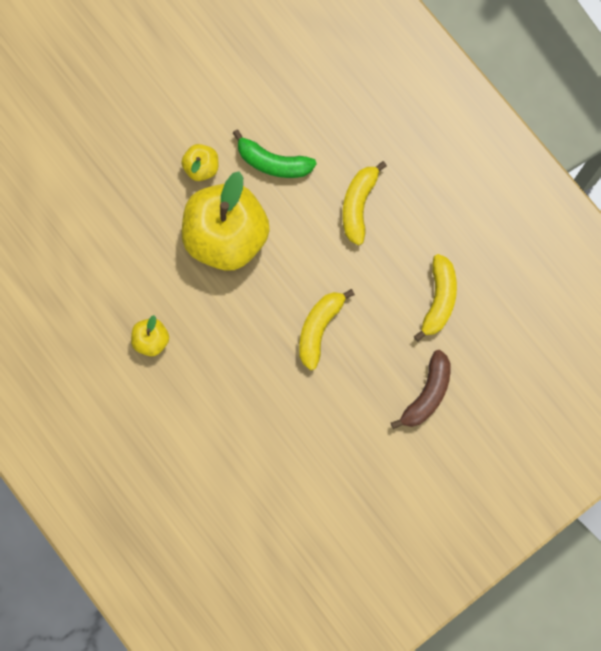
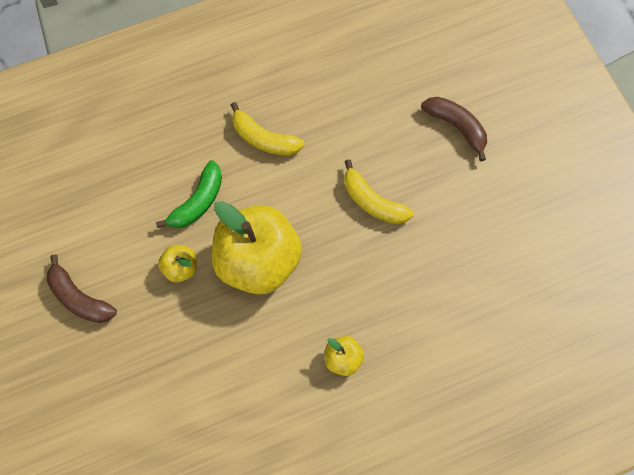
camera: 75 degrees left, 10 degrees down
yellow banana [414,254,457,342] -> none
none -> brown banana [47,254,117,323]

